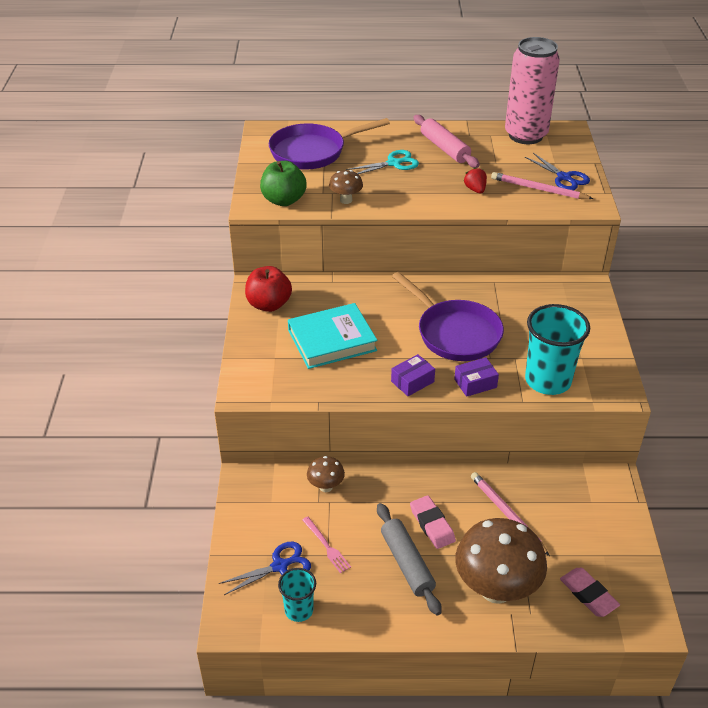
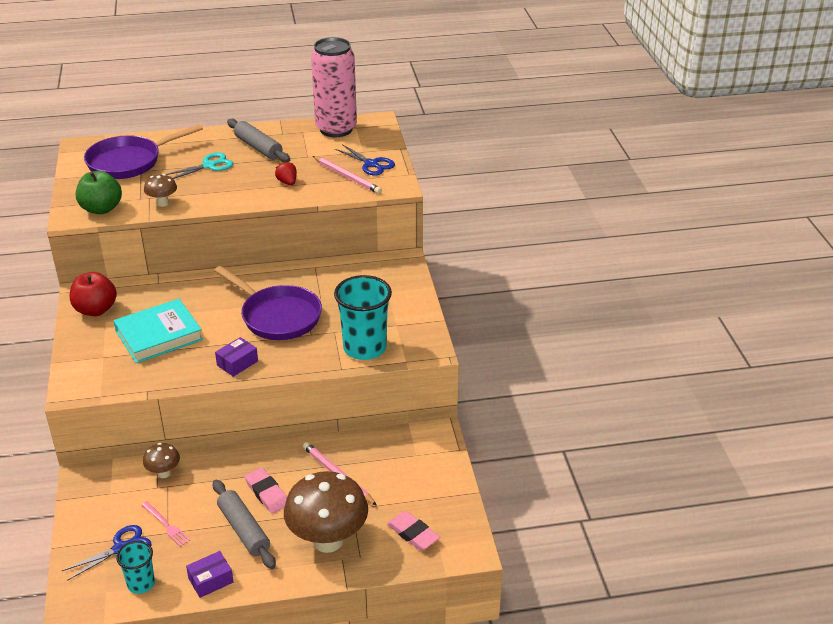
camera: 10 degrees left, 5 degrees down
pink rolling pin [414,115,480,168] -> grey rolling pin [227,119,290,162]
purple box [454,357,499,397] -> purple box moved to [186,551,234,598]
pink pencil [491,172,594,199] -> pink pencil turned 150 degrees counterclockwise [313,156,382,194]

